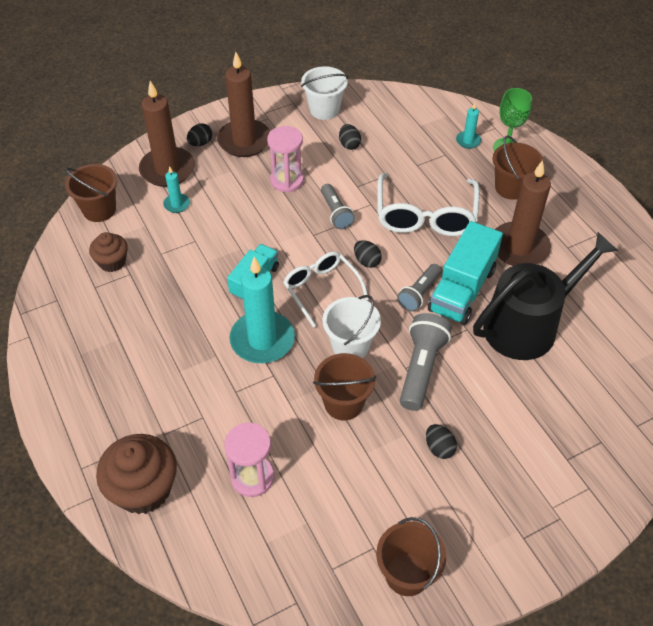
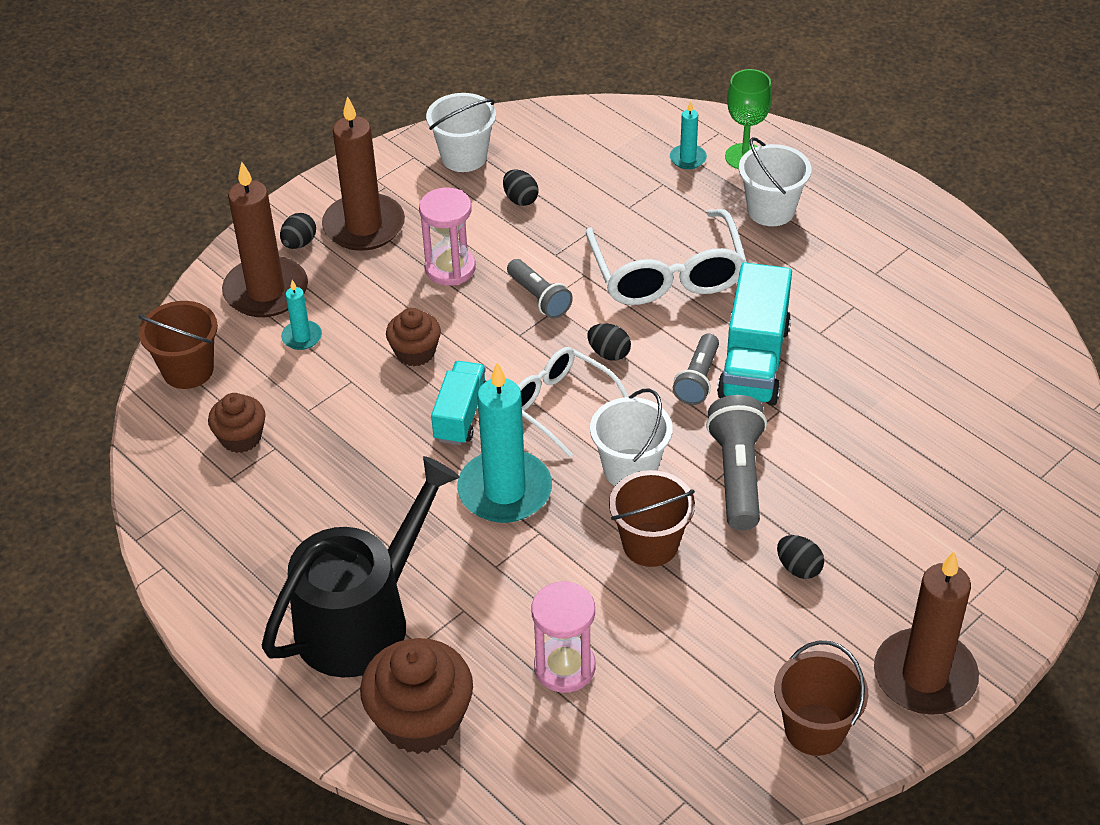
camera: 15 degrees left, 5 degrees down
black watering can [473,232,618,360] -> black watering can moved to [262,456,460,678]
brown bucket [492,136,543,200] -> white bucket [739,137,811,226]
brown candle [495,160,551,266] -> brown candle moved to [874,551,979,715]
none -> brown cupcake [386,308,441,366]

